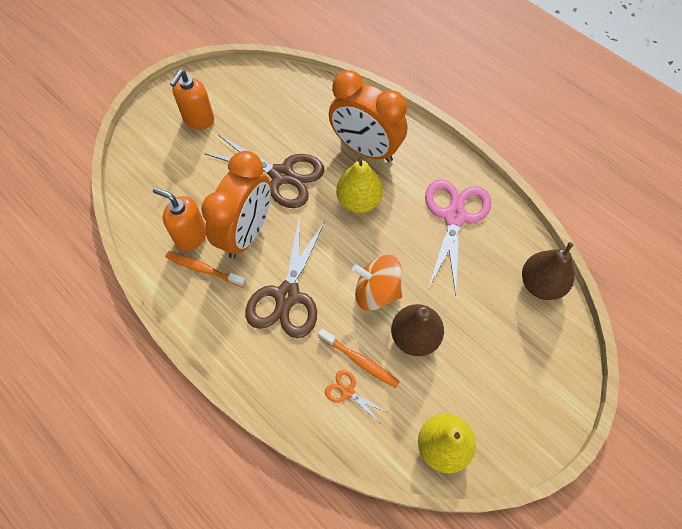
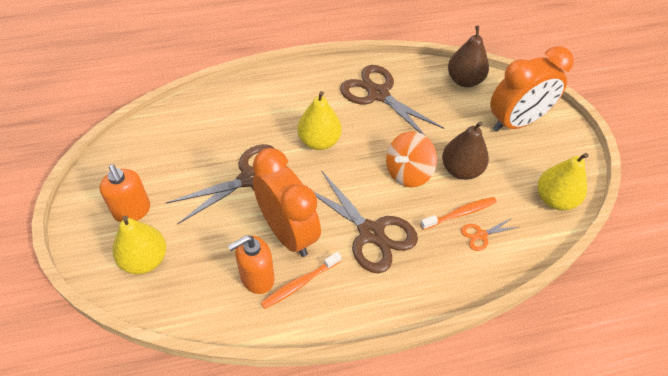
camera: 60 degrees left, 10 degrees down
orange clock [329,70,407,162] -> orange clock moved to [490,46,574,132]
pink scissors [425,179,491,295] -> brown scissors [340,65,444,135]
none -> yellow pear [112,216,166,274]

